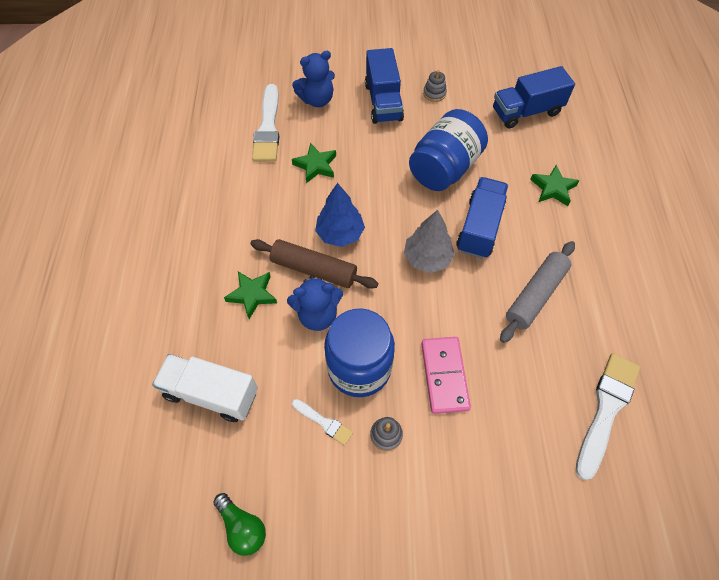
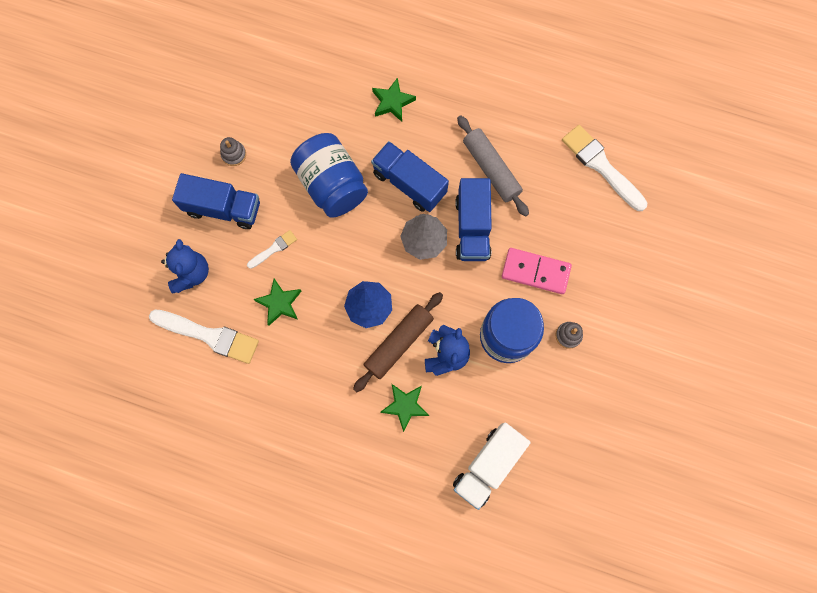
camera: 70 degrees left, 15 degrees up
green light bulb [213,493,266,556] -> none
white brush [292,399,353,445] -> white brush moved to [247,230,297,269]
blue truck [493,66,575,129] -> blue truck moved to [455,178,492,261]

